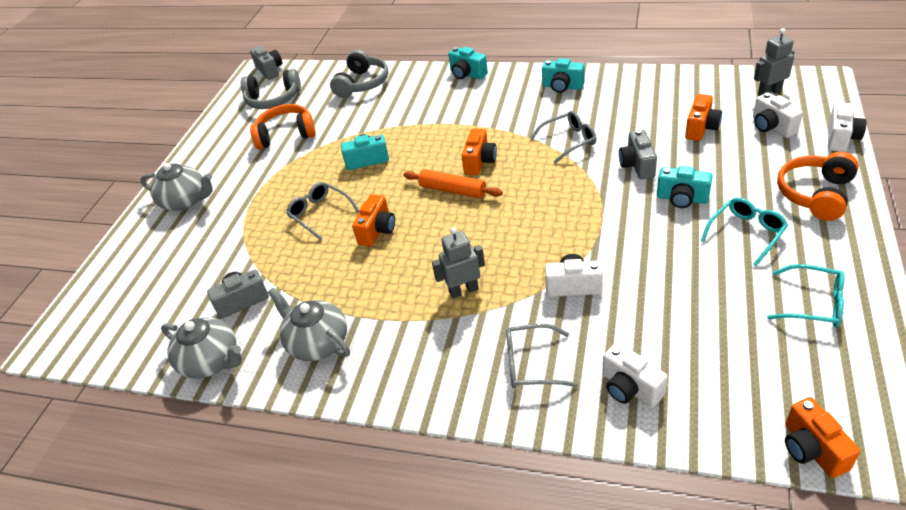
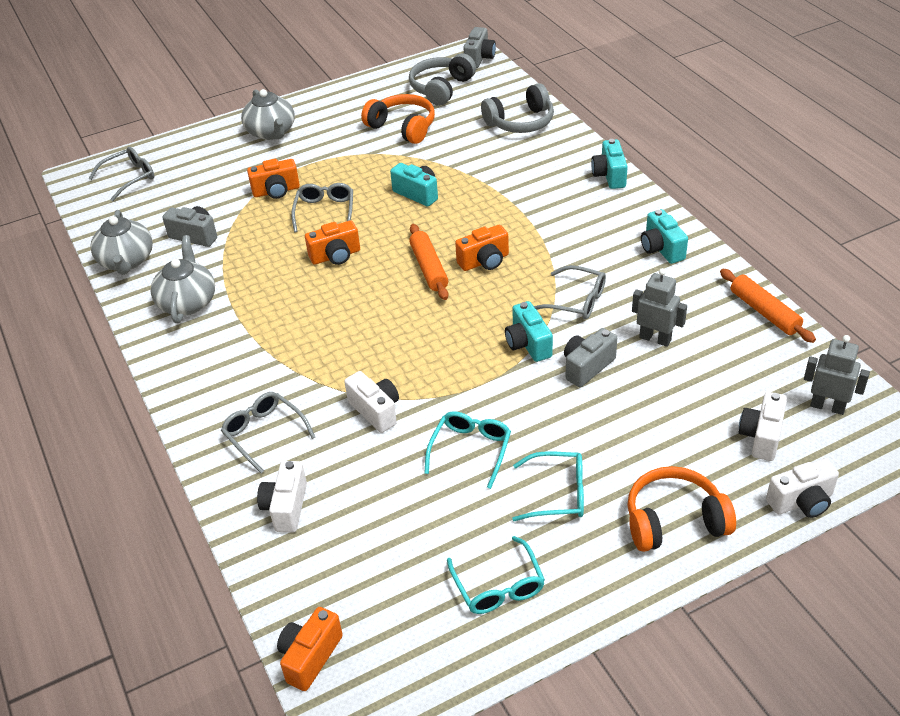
camera: 45 degrees right, 0 degrees up
grey headphones [241,69,301,109] -> grey headphones turned 75 degrees clockwise [409,53,476,106]
grey robot [432,227,485,299] -> grey robot moved to [632,268,687,347]
turquoise camera [657,166,713,208] -> turquoise camera moved to [505,301,553,362]
orange camera [685,94,722,141] -> orange camera moved to [247,159,300,199]
none -> grey glasses [89,147,154,202]
none -> turquoise glasses [424,411,511,489]
none -> orange rolling pin [720,269,816,343]

